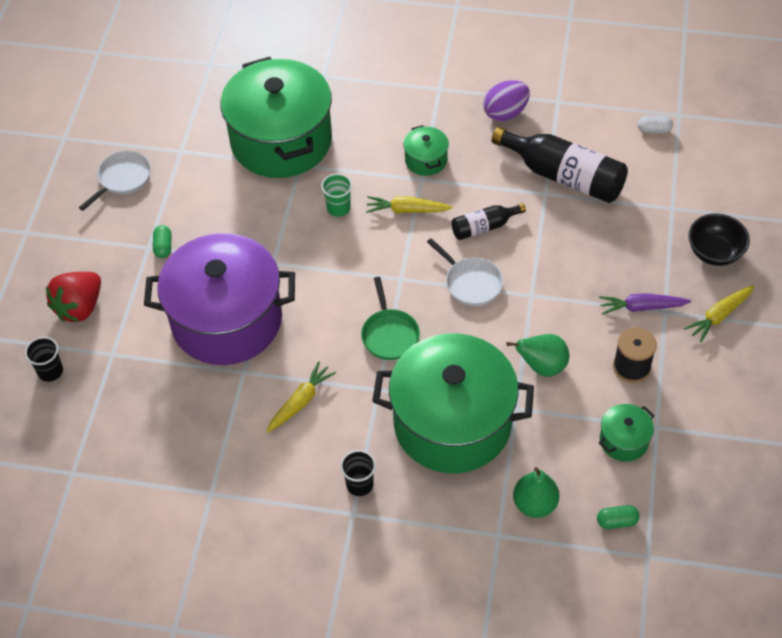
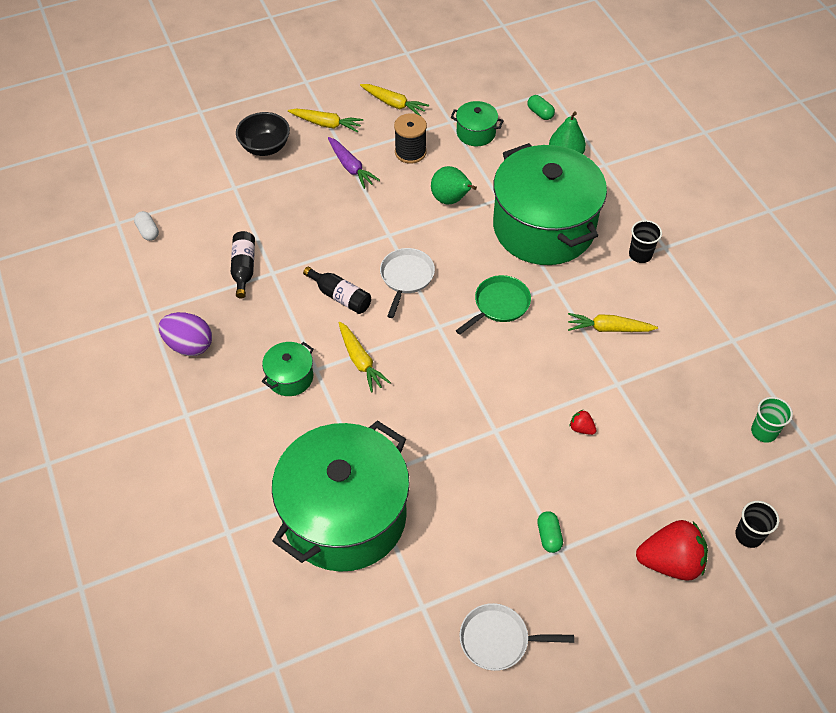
camera: 125 degrees left, 0 degrees up
purple pot [144,233,295,365] -> red strawberry [570,410,597,435]
green capsule [153,225,171,258] -> green capsule turned 60 degrees counterclockwise [537,511,563,553]
green cup [321,173,352,217] -> green cup moved to [751,397,793,443]
black bottle [492,127,628,203] -> black bottle [231,231,255,298], size x0.53
none -> yellow carrot [360,84,429,116]

